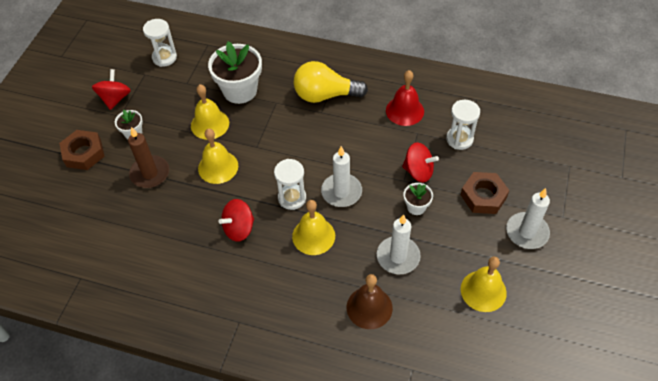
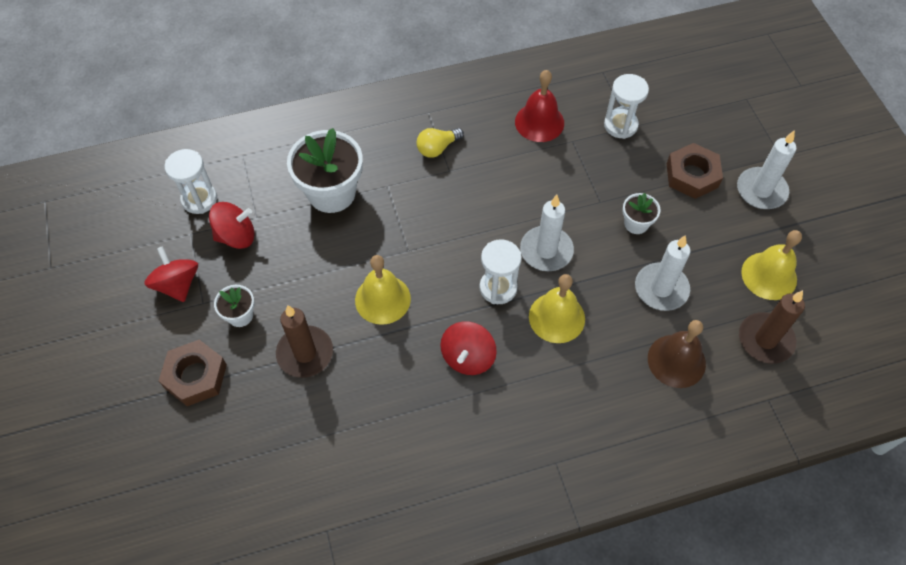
camera: 35 degrees left, 5 degrees up
yellow bell [191,84,229,140] -> none
yellow light bulb [294,61,368,103] -> yellow light bulb [416,128,464,158], size x0.54
red spinning top [402,142,439,183] -> red spinning top moved to [209,202,255,249]
none -> brown candle [739,290,805,364]

